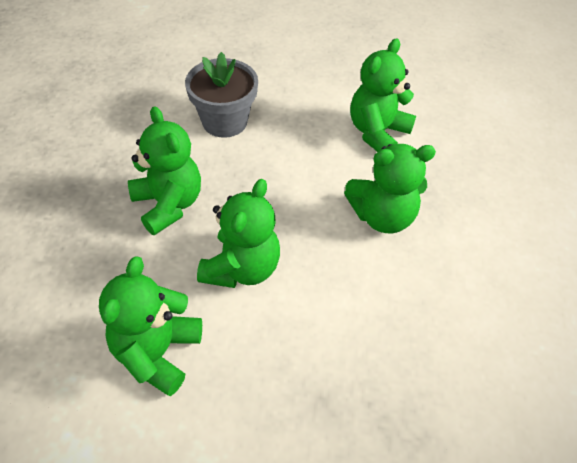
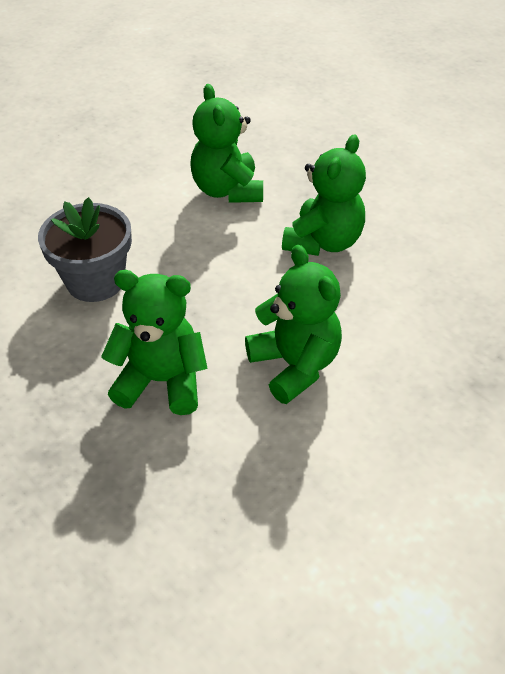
camera: 50 degrees left, 5 degrees down
green teddy bear [99,256,202,396] -> none

